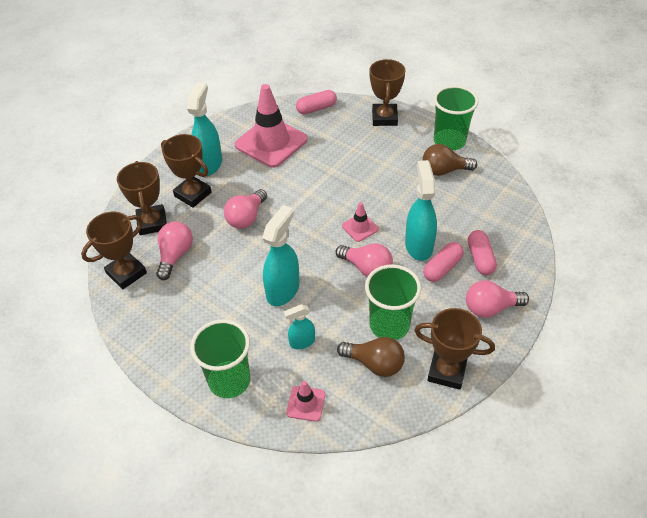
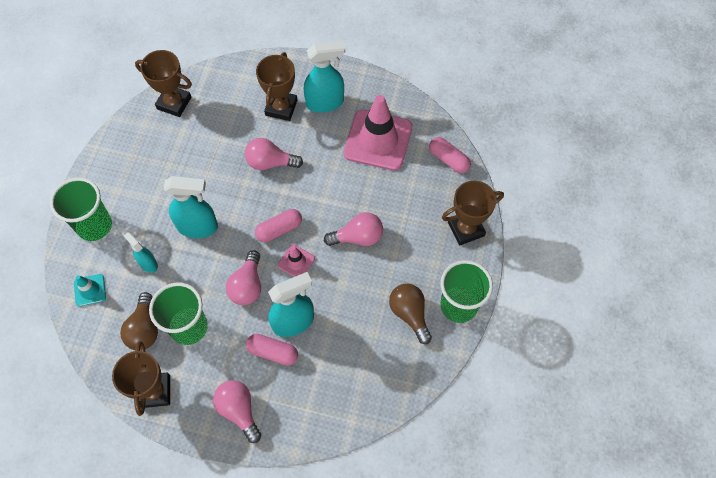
camera: 65 degrees right, 15 degrees up
brown trophy [117,161,167,235] -> none
pink light bulb [156,221,193,280] -> pink light bulb moved to [324,212,383,246]
pink traffic cone [286,381,325,422] -> turquoise traffic cone [74,274,106,306]
pink capsule [468,230,497,275] -> pink capsule moved to [255,209,302,242]

